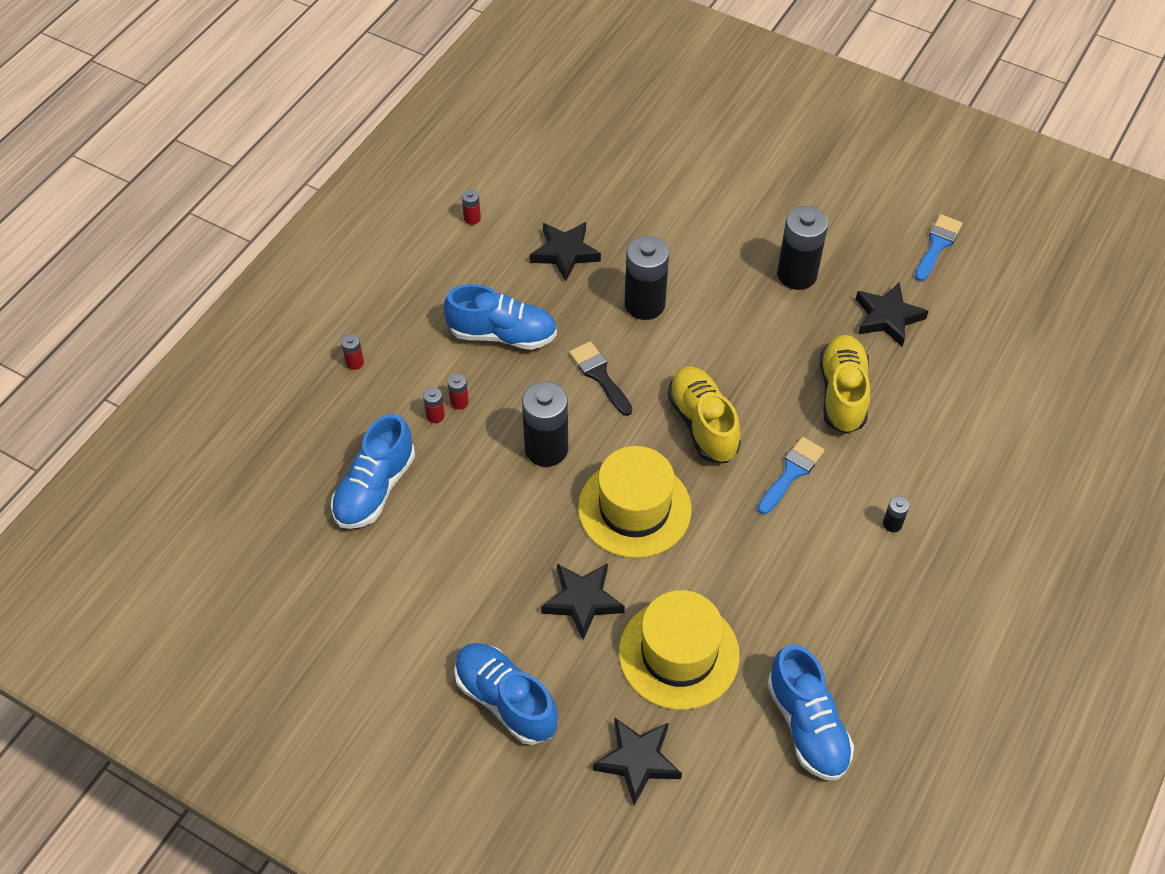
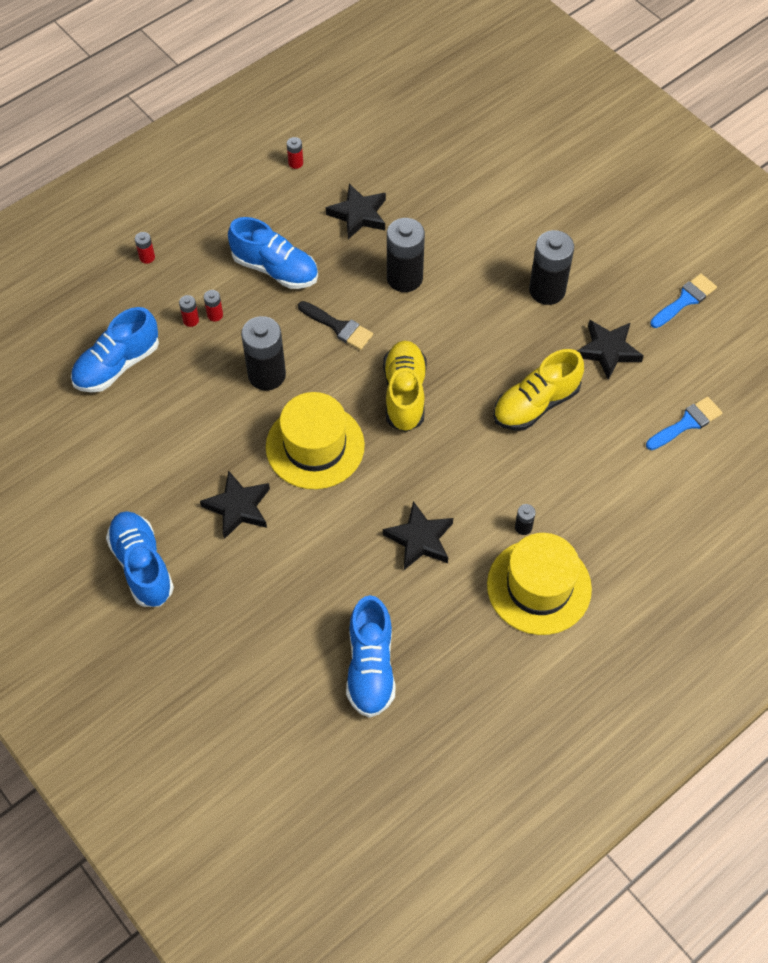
camera: 20 degrees right, 5 degrees up
black brush [569,341,632,416] -> black brush turned 135 degrees clockwise [298,301,373,350]
black star [593,718,682,805] -> black star moved to [383,501,453,570]
yellow hat [619,590,740,710] -> yellow hat moved to [487,533,592,635]
blue brush [757,437,825,515] -> blue brush moved to [646,397,723,450]
yellow shoe [820,335,870,434] -> yellow shoe turned 150 degrees counterclockwise [493,349,584,431]

